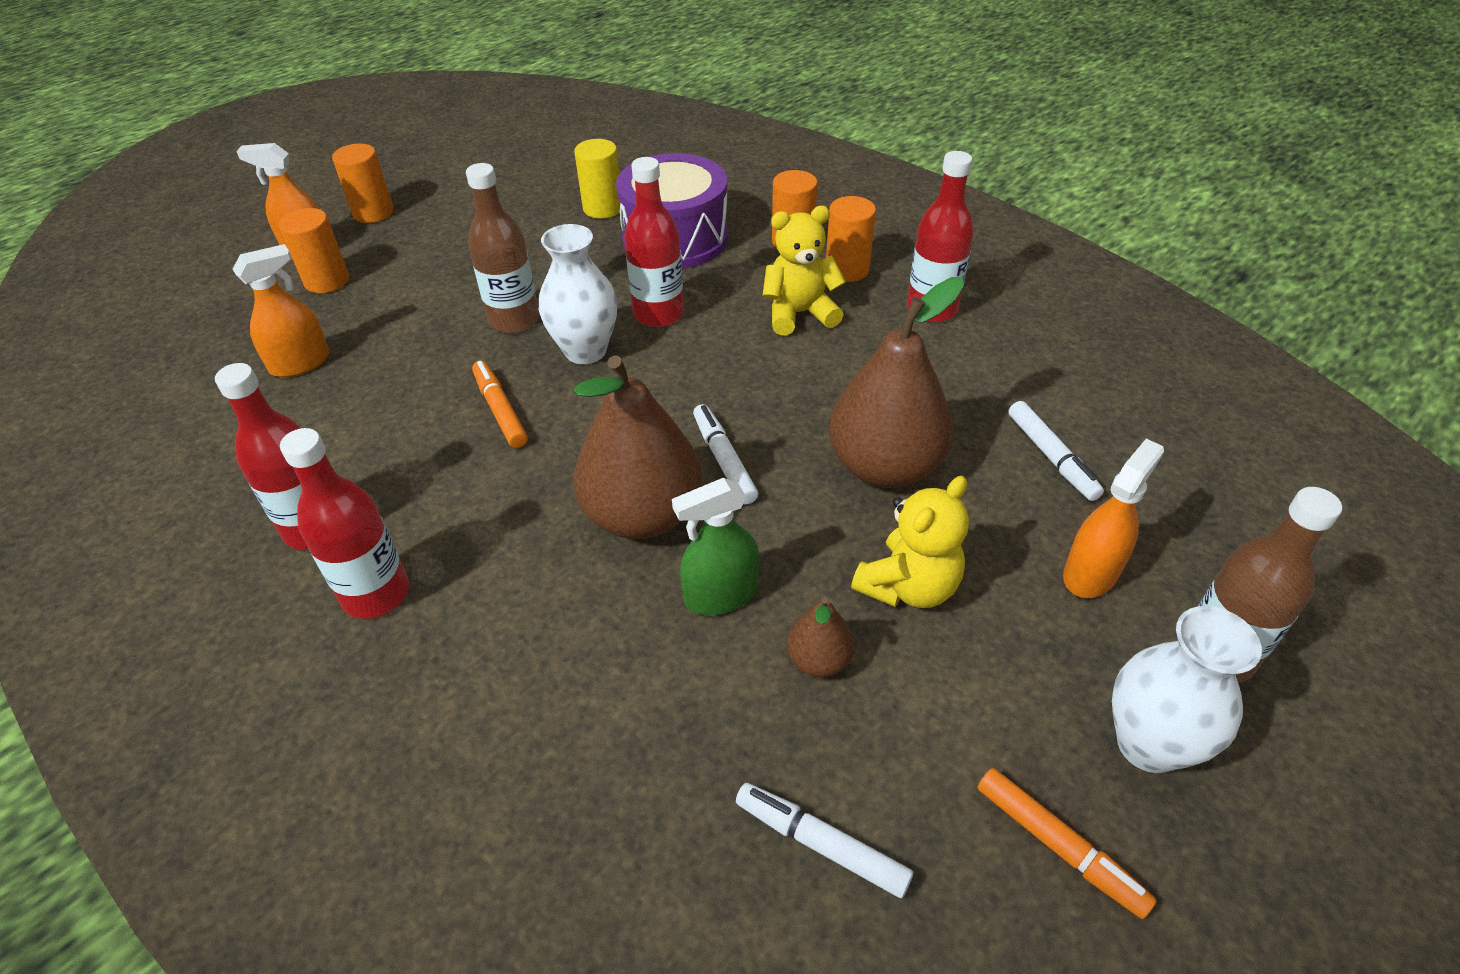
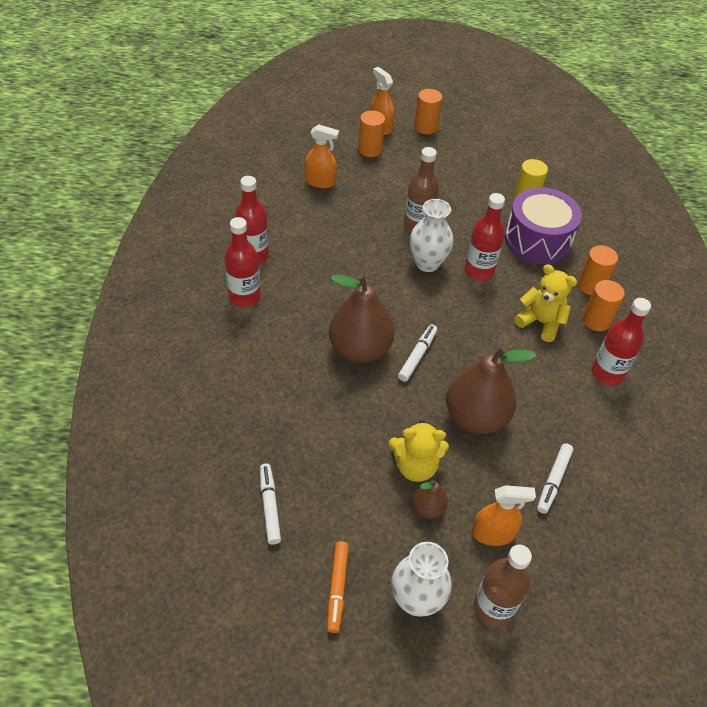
camera: 45 degrees right, 5 degrees up
orange marker [472,361,528,448] -> none
green spray bottle [672,478,759,615] -> none
brown pear [787,596,855,677] -> brown pear moved to [412,480,448,519]

